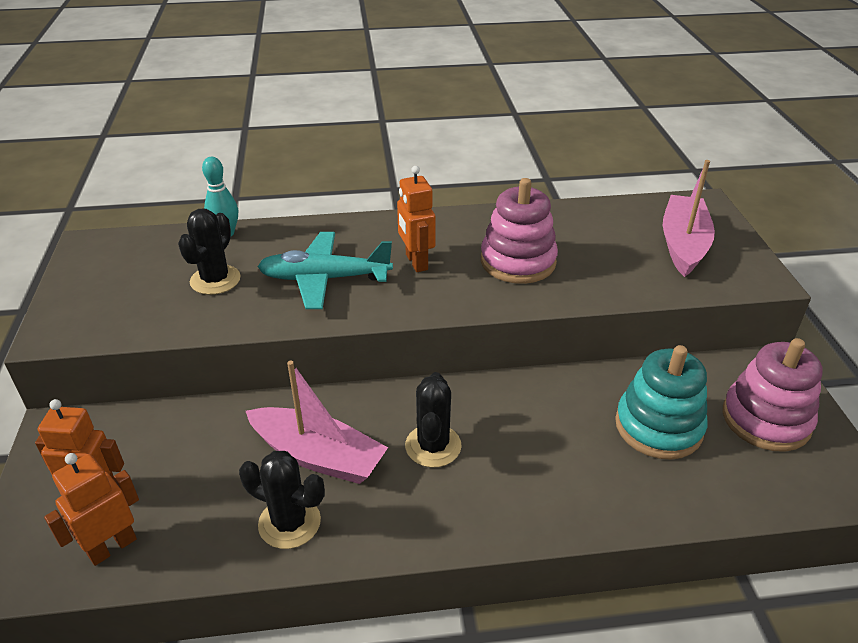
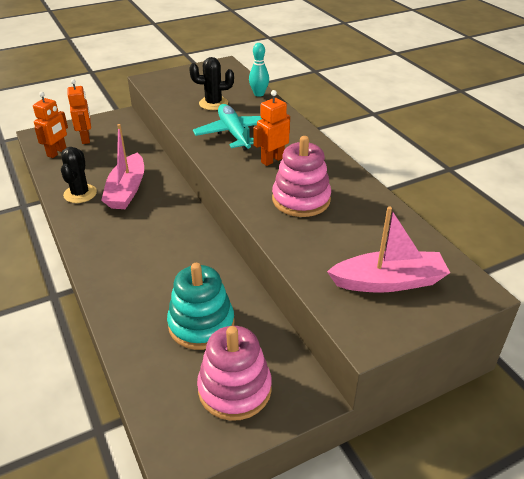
camera: 70 degrees right, 0 degrees up
orange robot [44,453,139,566] -> orange robot turned 90 degrees clockwise [33,92,68,158]
black cactus [405,372,462,468] -> none

